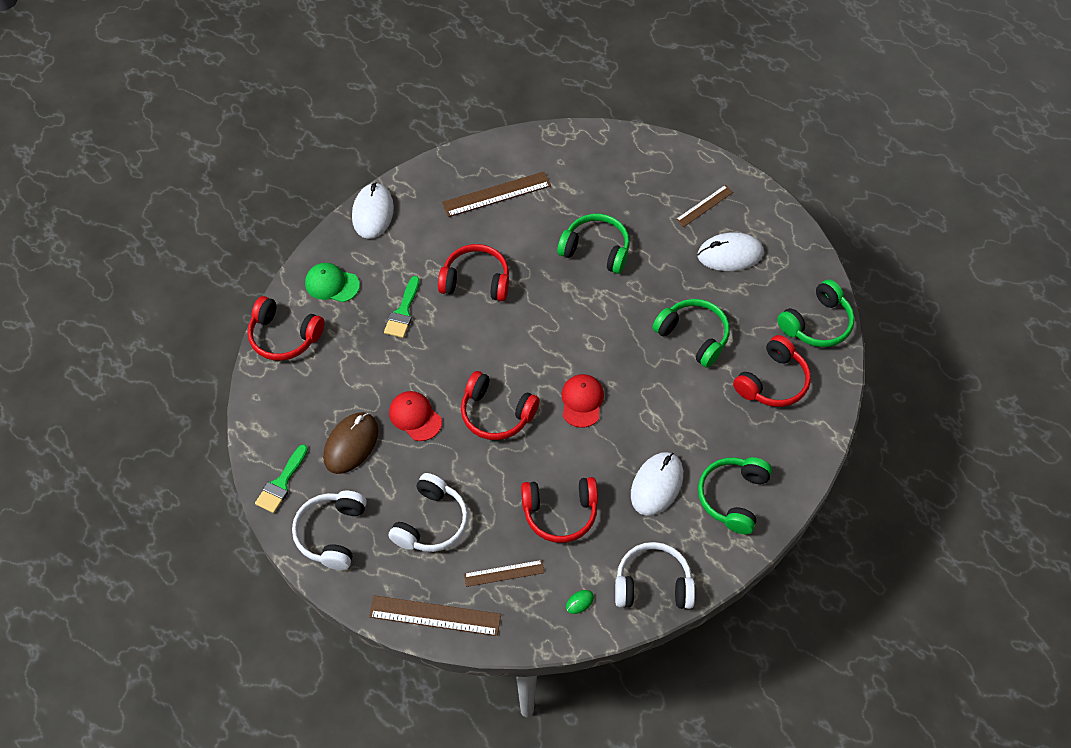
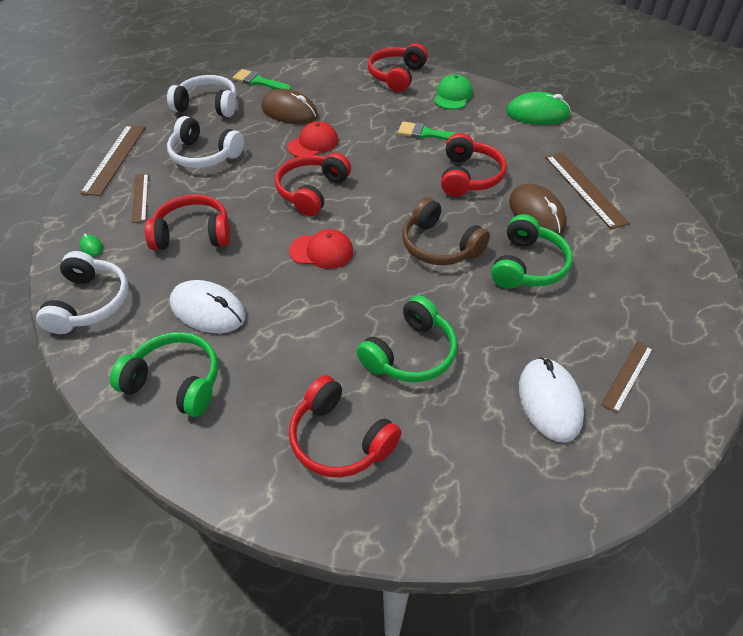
camera: 90 degrees right, 10 degrees down
white mouse [352,182,394,239] -> green mouse [506,92,571,125]
red headphones [521,477,598,543] -> red headphones turned 90 degrees clockwise [145,194,230,250]
brown ruler [675,185,733,227] -> brown ruler turned 75 degrees clockwise [601,341,653,414]
green headphones [777,279,855,347] -> none
none -> brown headphones [402,197,490,265]
none -> brown mouse [509,183,567,235]

